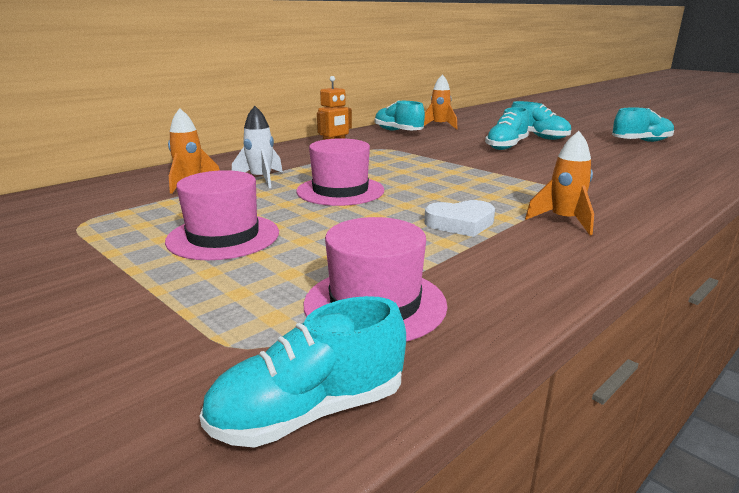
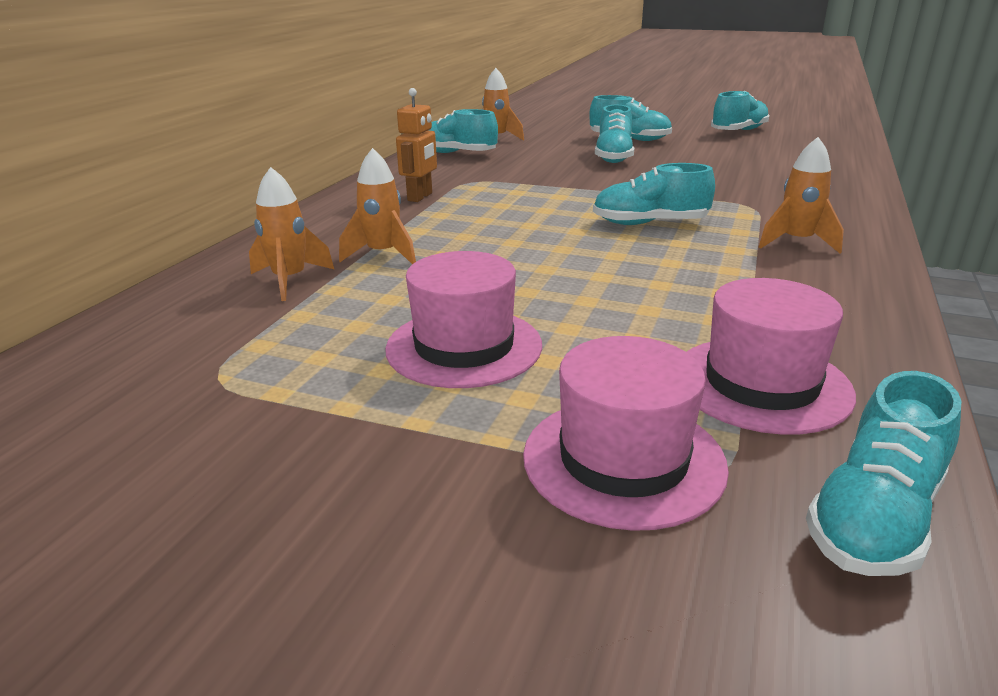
camera: 25 degrees left, 5 degrees up
white rocket [232,106,283,188] -> orange rocket [339,148,416,264]
pink hat [296,138,384,206] -> pink hat moved to [523,336,729,531]
white heart [424,200,495,237] -> none
none -> turquoise shoe [593,163,715,225]

